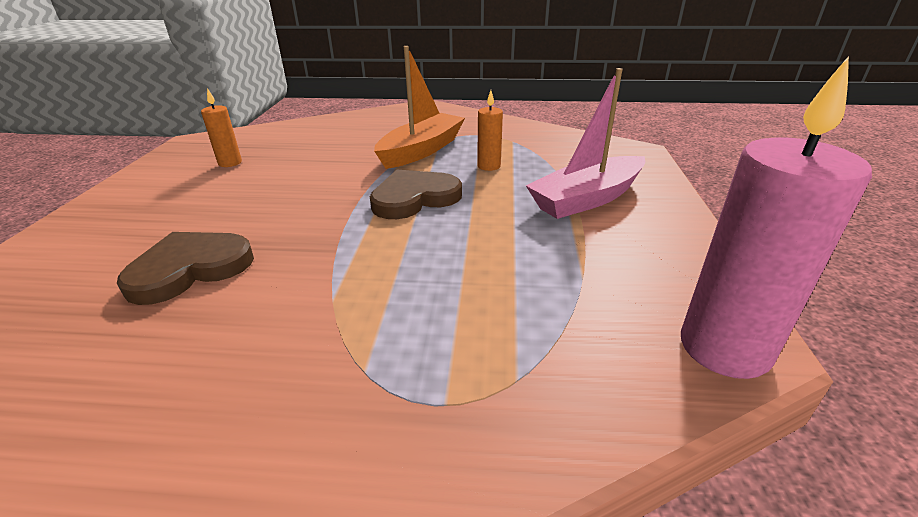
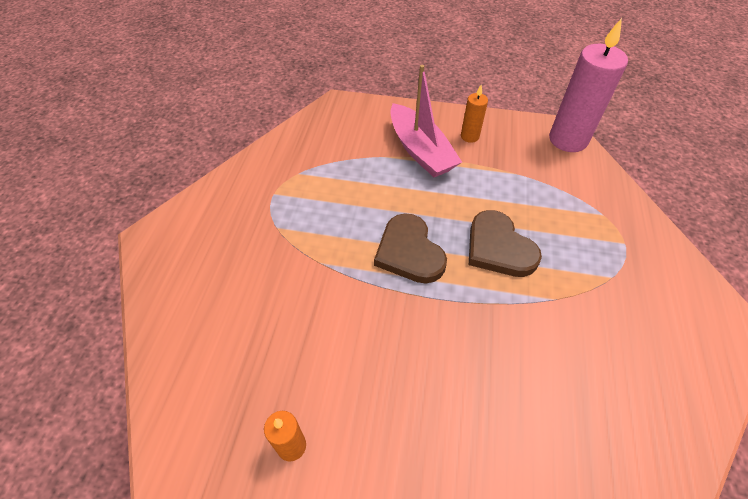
camera: 85 degrees left, 20 degrees up
brown heart [117,232,254,305] -> brown heart moved to [469,210,542,277]
orange boat [374,46,465,169] -> none
orange candle [477,90,503,171] -> orange candle moved to [461,85,488,143]

